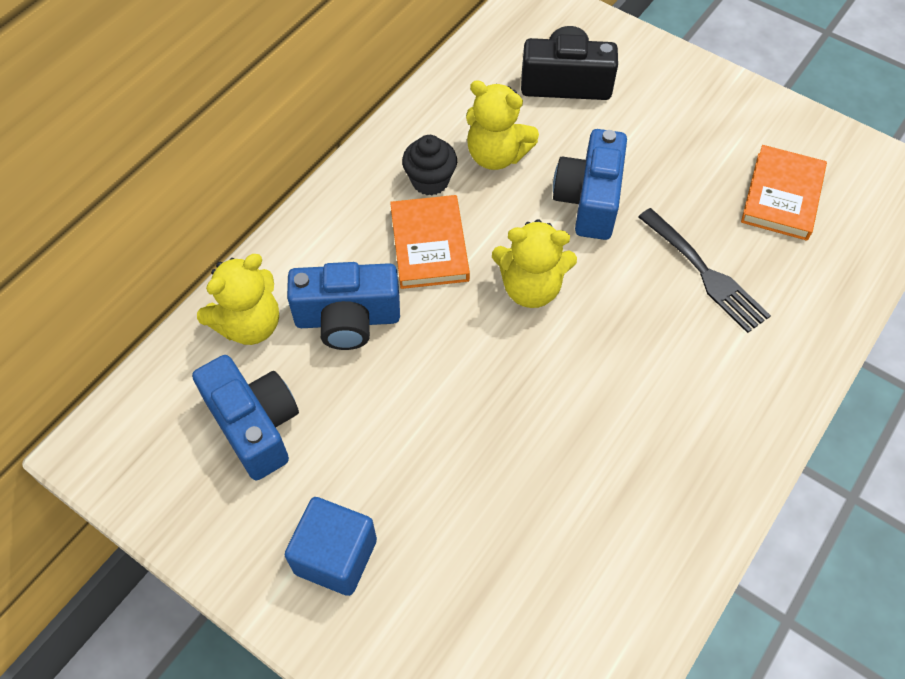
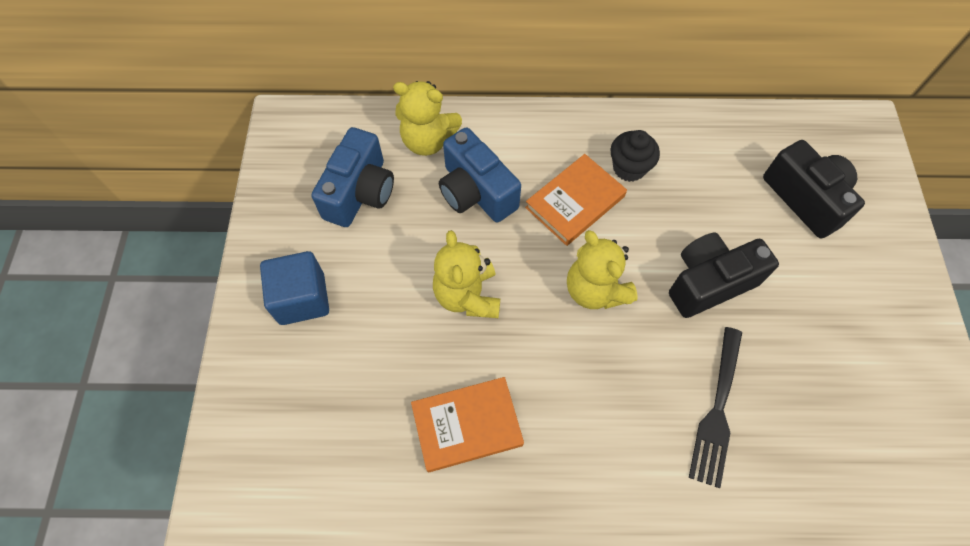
camera: 55 degrees right, 5 degrees up
yellow teddy bear [466,80,539,170] -> yellow teddy bear moved to [433,230,500,318]
blue camera [553,129,627,240] -> black camera [669,233,779,318]
orange book [741,145,827,241] -> orange book moved to [411,377,524,472]

